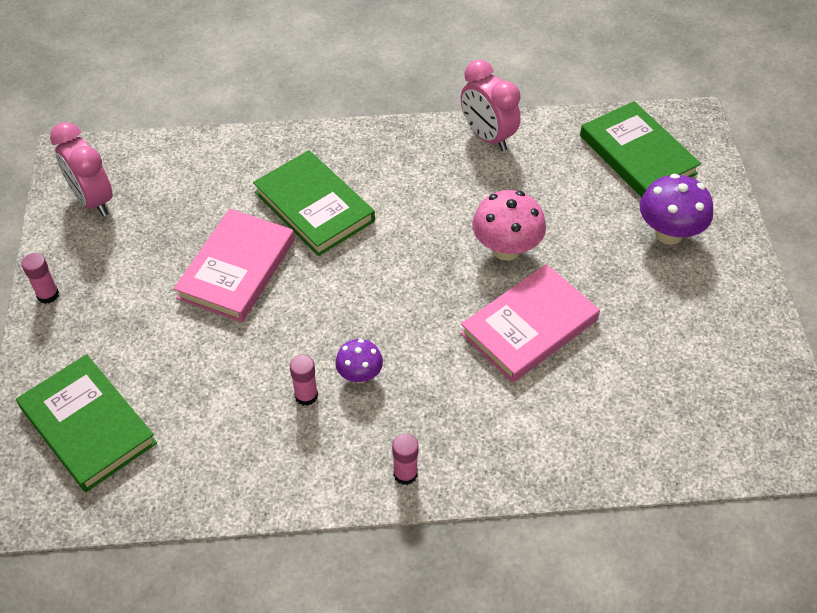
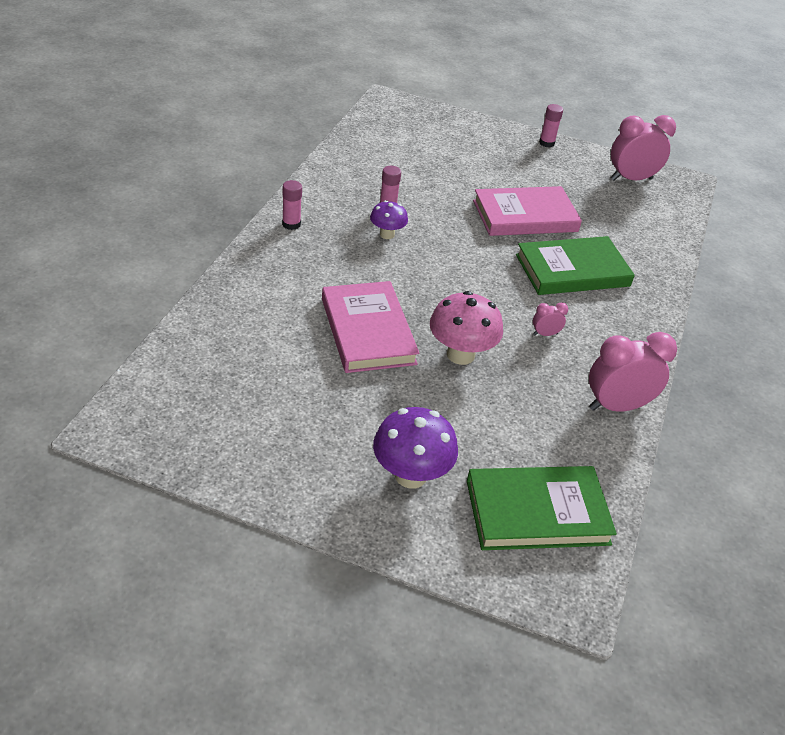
camera: 110 degrees right, 10 degrees down
green book [16,354,157,492] -> none
pink book [174,209,295,322] -> pink book turned 60 degrees counterclockwise [473,186,582,236]
none -> pink clock [533,302,568,336]

